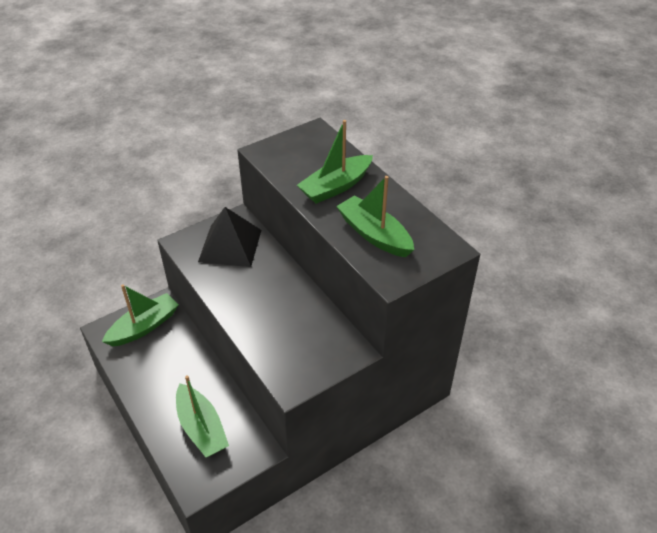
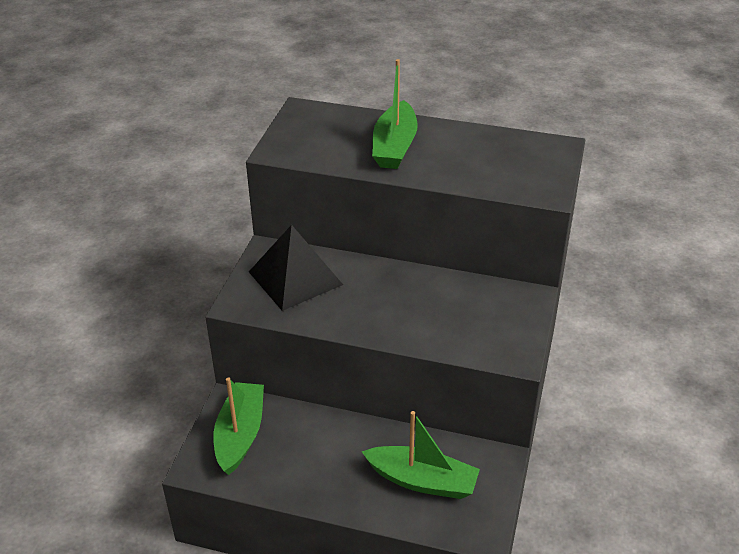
camera: 40 degrees left, 5 degrees down
green boat [336,176,414,257] -> none

